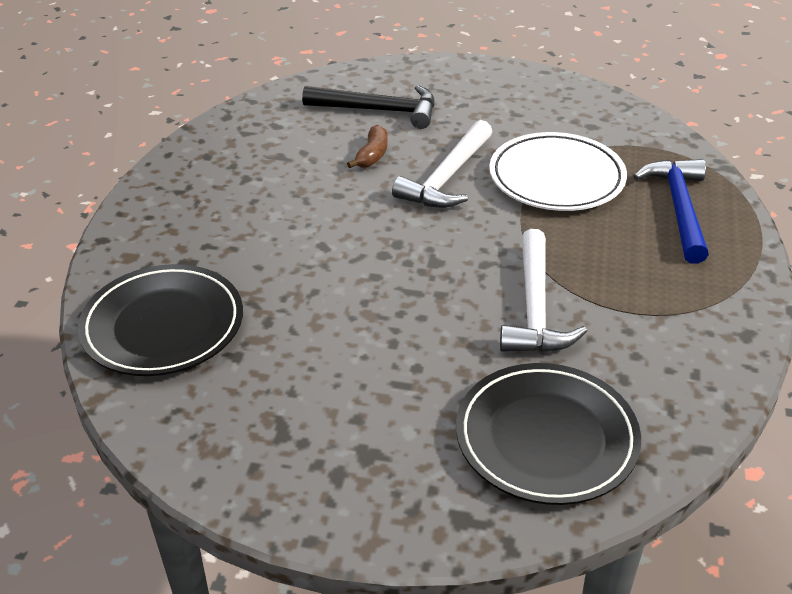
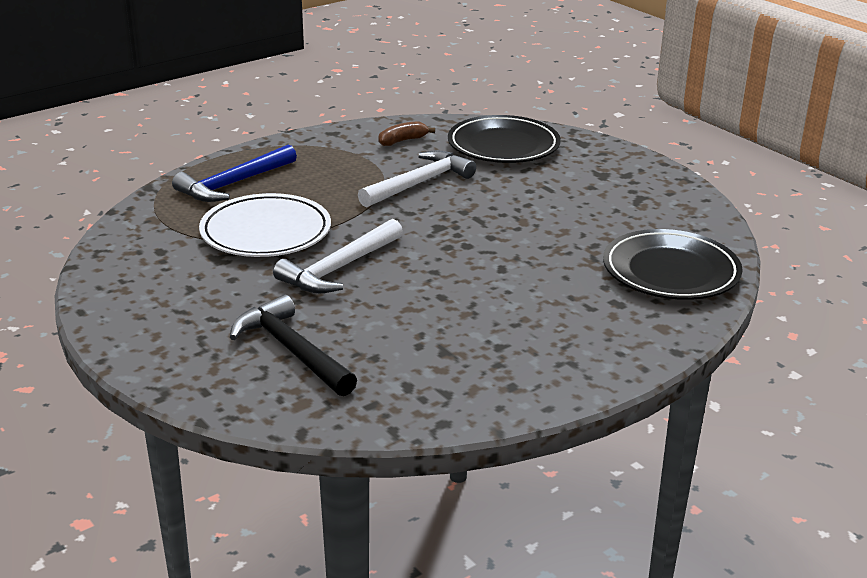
camera: 140 degrees left, 10 degrees down
brown banana [347,125,388,168] -> brown banana moved to [378,121,435,146]
white hammer [392,120,492,208] -> white hammer turned 150 degrees clockwise [273,219,403,293]

